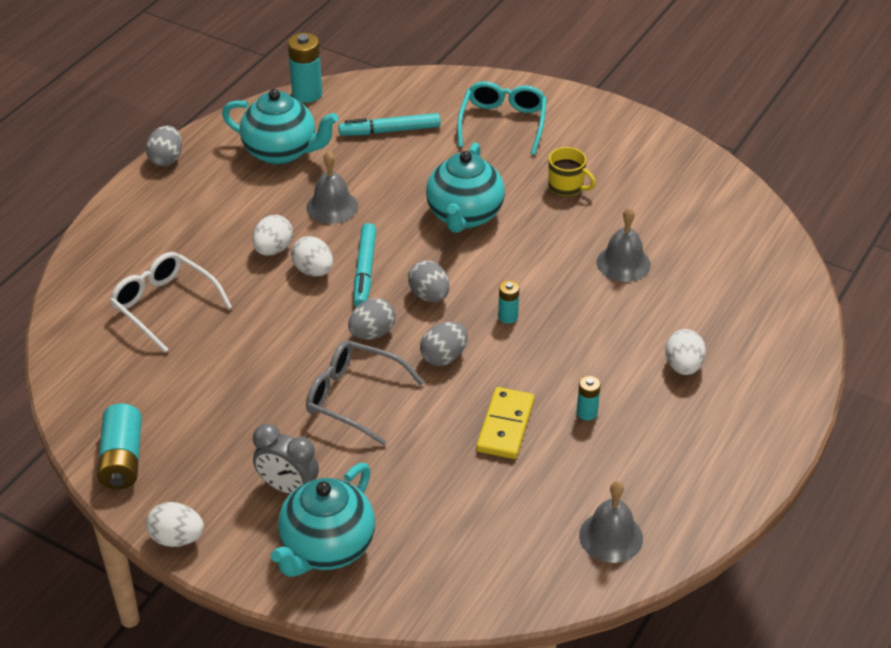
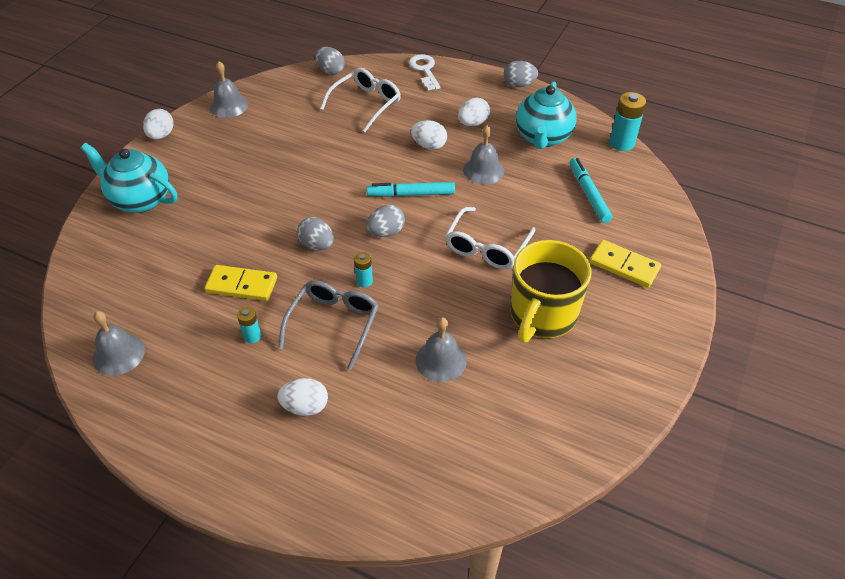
camera: 85 degrees right, 5 degrees up
turquoise battery [97,403,142,489] -> grey bell [210,61,248,118]
grey clock [253,423,319,494] -> none
white egg [291,236,333,276] -> white egg moved to [458,98,490,126]
grey glasses [306,340,424,445] -> grey glasses moved to [278,280,378,370]
grey egg [348,298,395,340] -> grey egg moved to [315,47,345,75]
turquoise teapot [426,143,505,233] -> white glasses [445,207,535,269]
turquoise glasses [457,81,547,155] -> yellow domino [589,240,661,288]
yellow mug [548,147,596,197] -> yellow mug [511,240,592,343], size x2.04
none -> white key [409,54,441,90]

